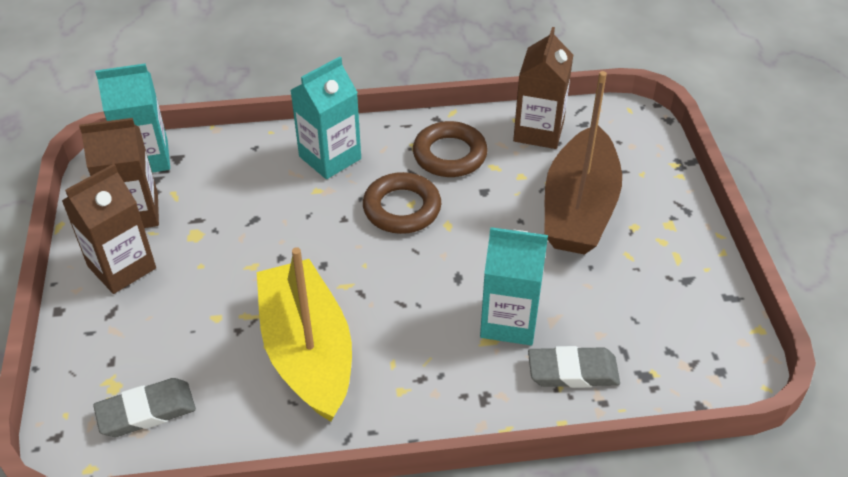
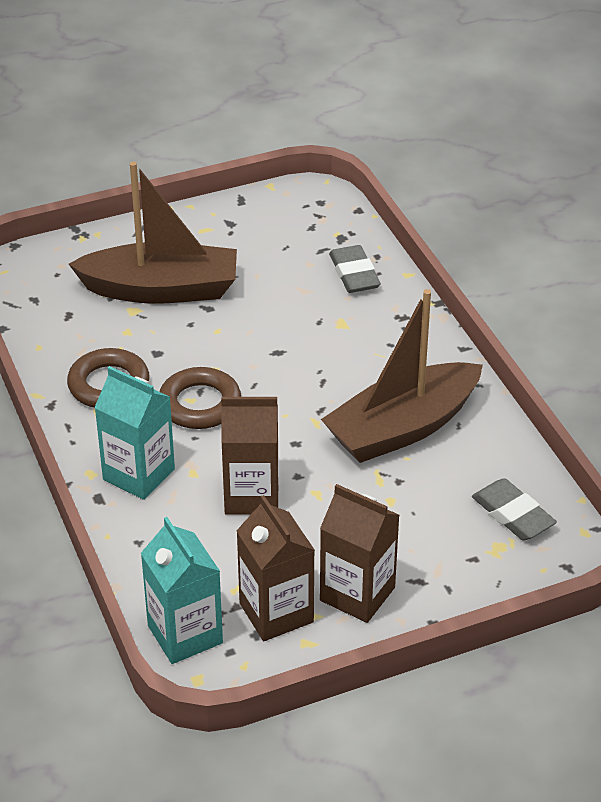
camera: 105 degrees left, 5 degrees down
yellow boat [257,247,352,422] -> brown boat [321,289,483,463]
turquoise carton [480,227,548,345] -> none
brown carton [513,27,573,149] -> brown carton moved to [221,397,279,514]

